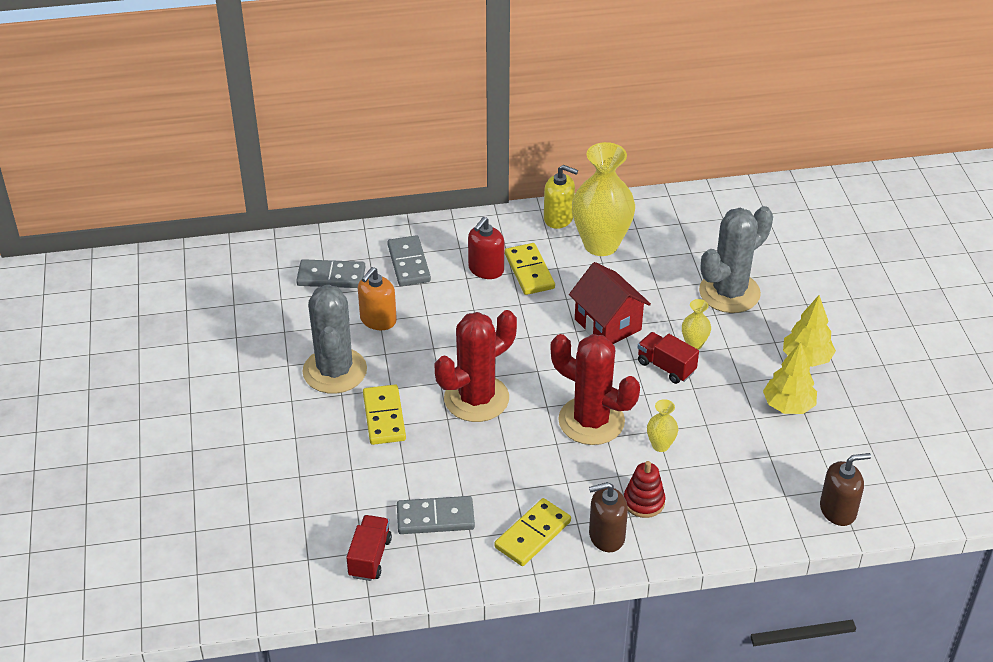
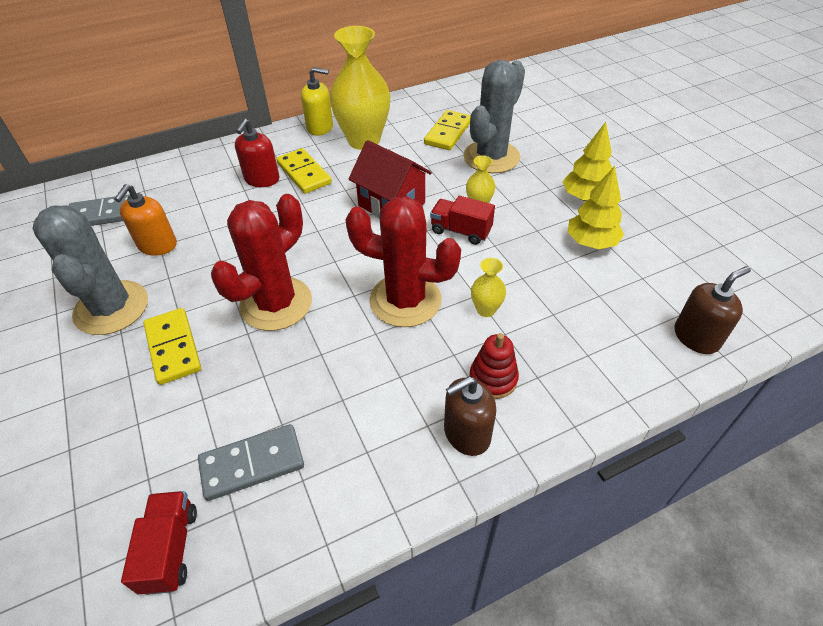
camera: 15 degrees left, 5 degrees up
grey domino [387,235,431,286] -> none
yellow domino [494,498,571,566] -> yellow domino moved to [424,110,471,150]

